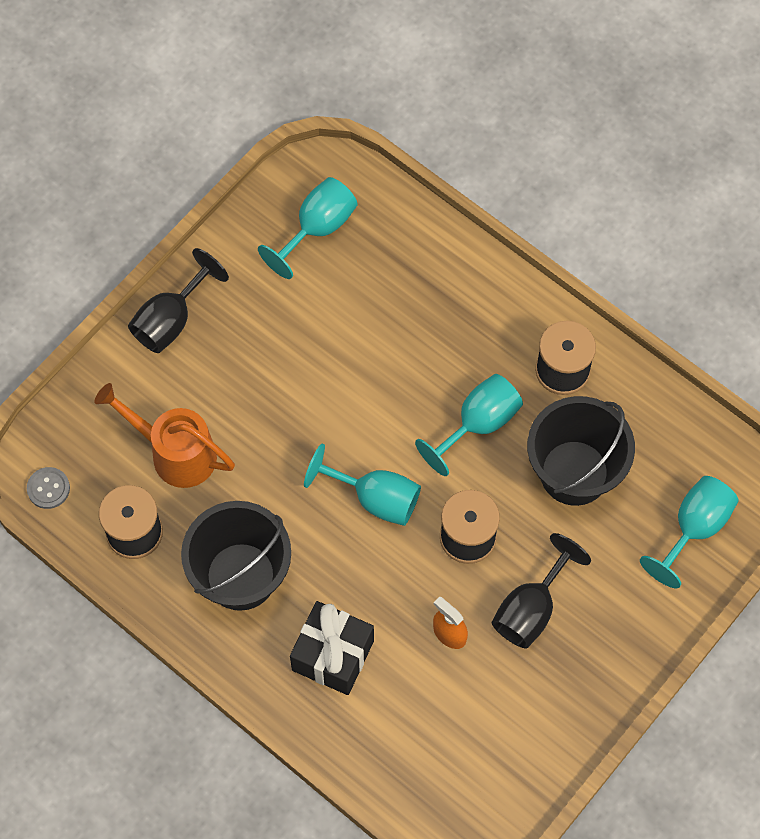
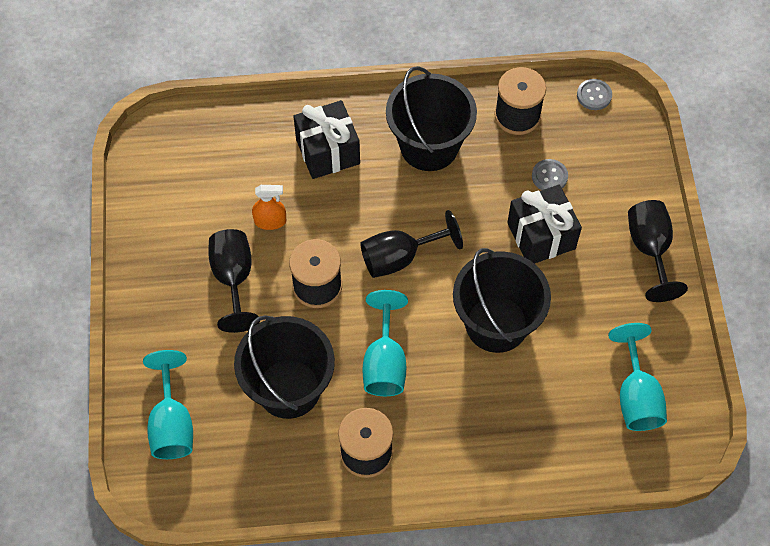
camera: 135 degrees right, 5 degrees down
orange watering can [94,383,235,488] -> grey button [532,159,568,190]
turquoise goblet [304,443,421,526] -> black goblet [360,210,463,278]
none -> black bucket [453,248,551,353]
none -> black gift [507,184,582,264]

